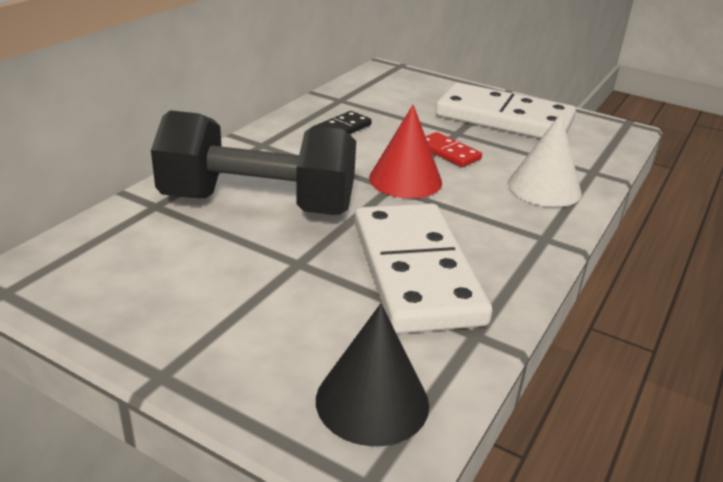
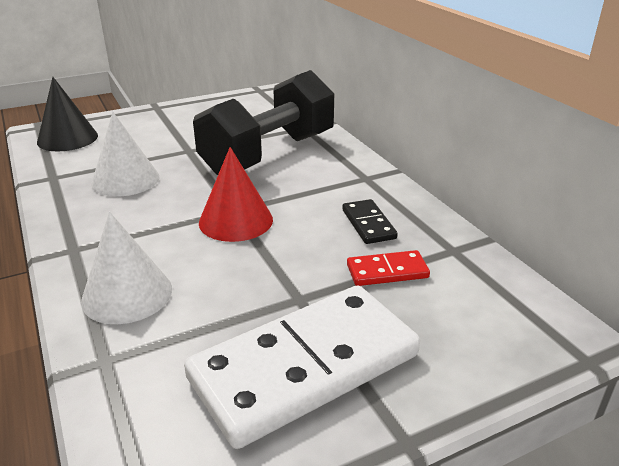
camera: 125 degrees right, 0 degrees up
white domino [354,203,492,334] -> white cone [91,112,159,196]
red domino [425,132,482,167] -> red domino moved to [347,250,430,286]

